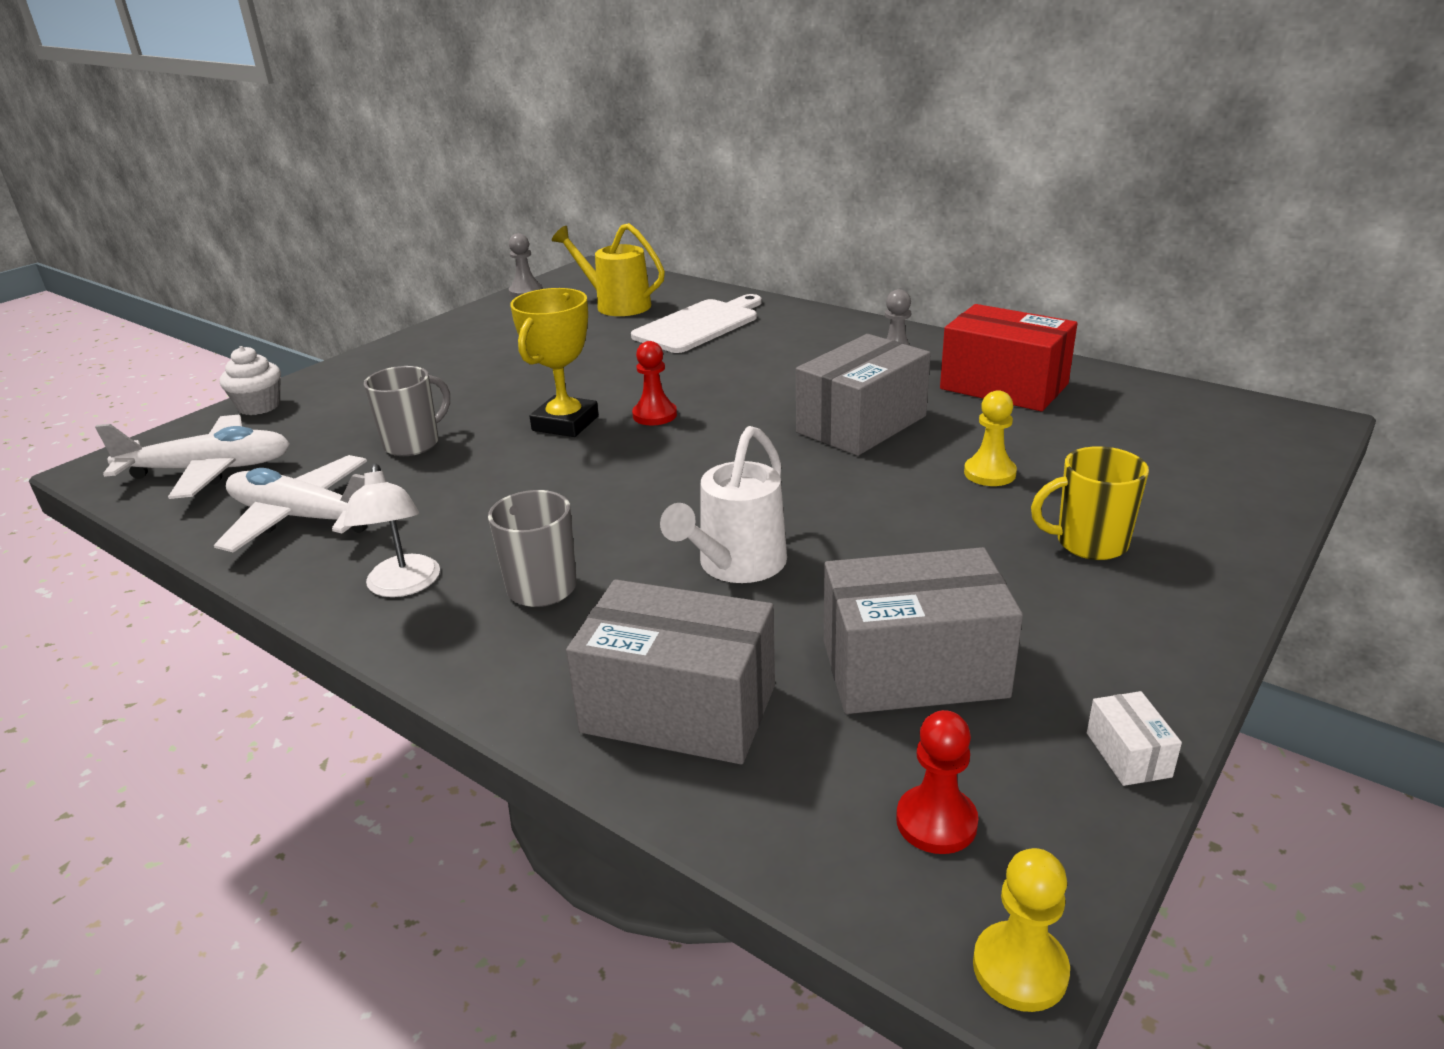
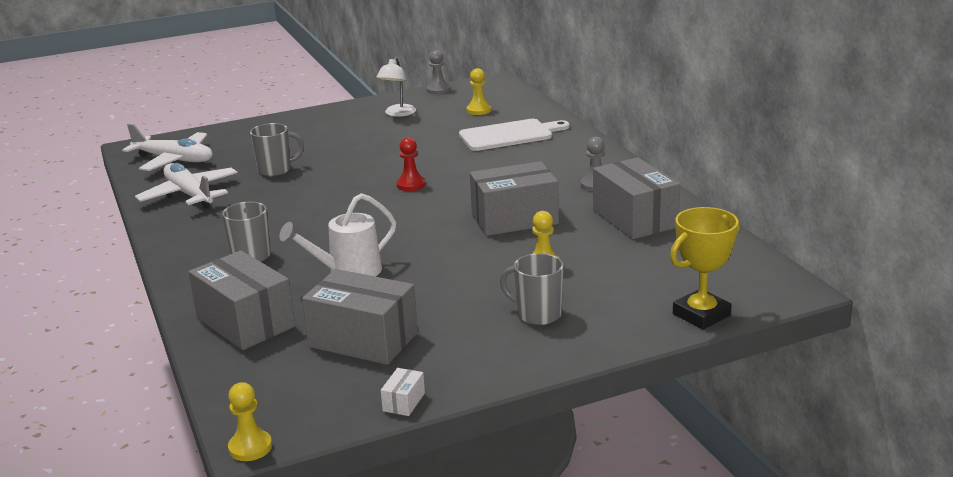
camera: 30 degrees right, 5 degrees down
white cupcake [220,346,281,415] -> none
white lamp [343,463,440,597] -> white lamp moved to [376,57,416,117]
yellow trophy [510,288,599,437] -> yellow trophy moved to [670,207,740,330]
yellow watering can [552,223,665,316] -> yellow pawn [467,68,491,115]
red pawn [896,710,979,854] -> none
red box [940,304,1077,411] -> grey box [593,157,680,239]
yellow mug [1031,446,1149,560] -> grey mug [500,253,564,325]

